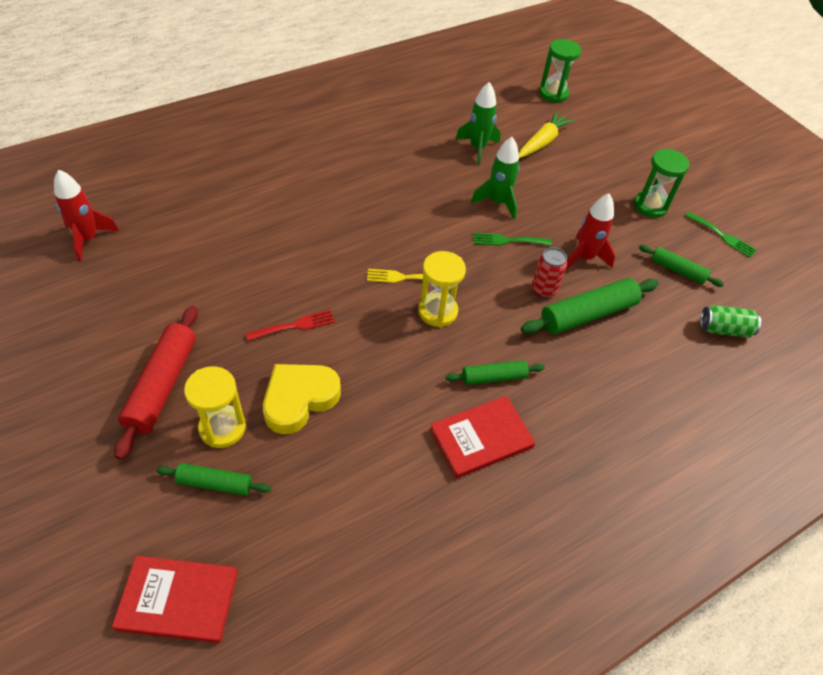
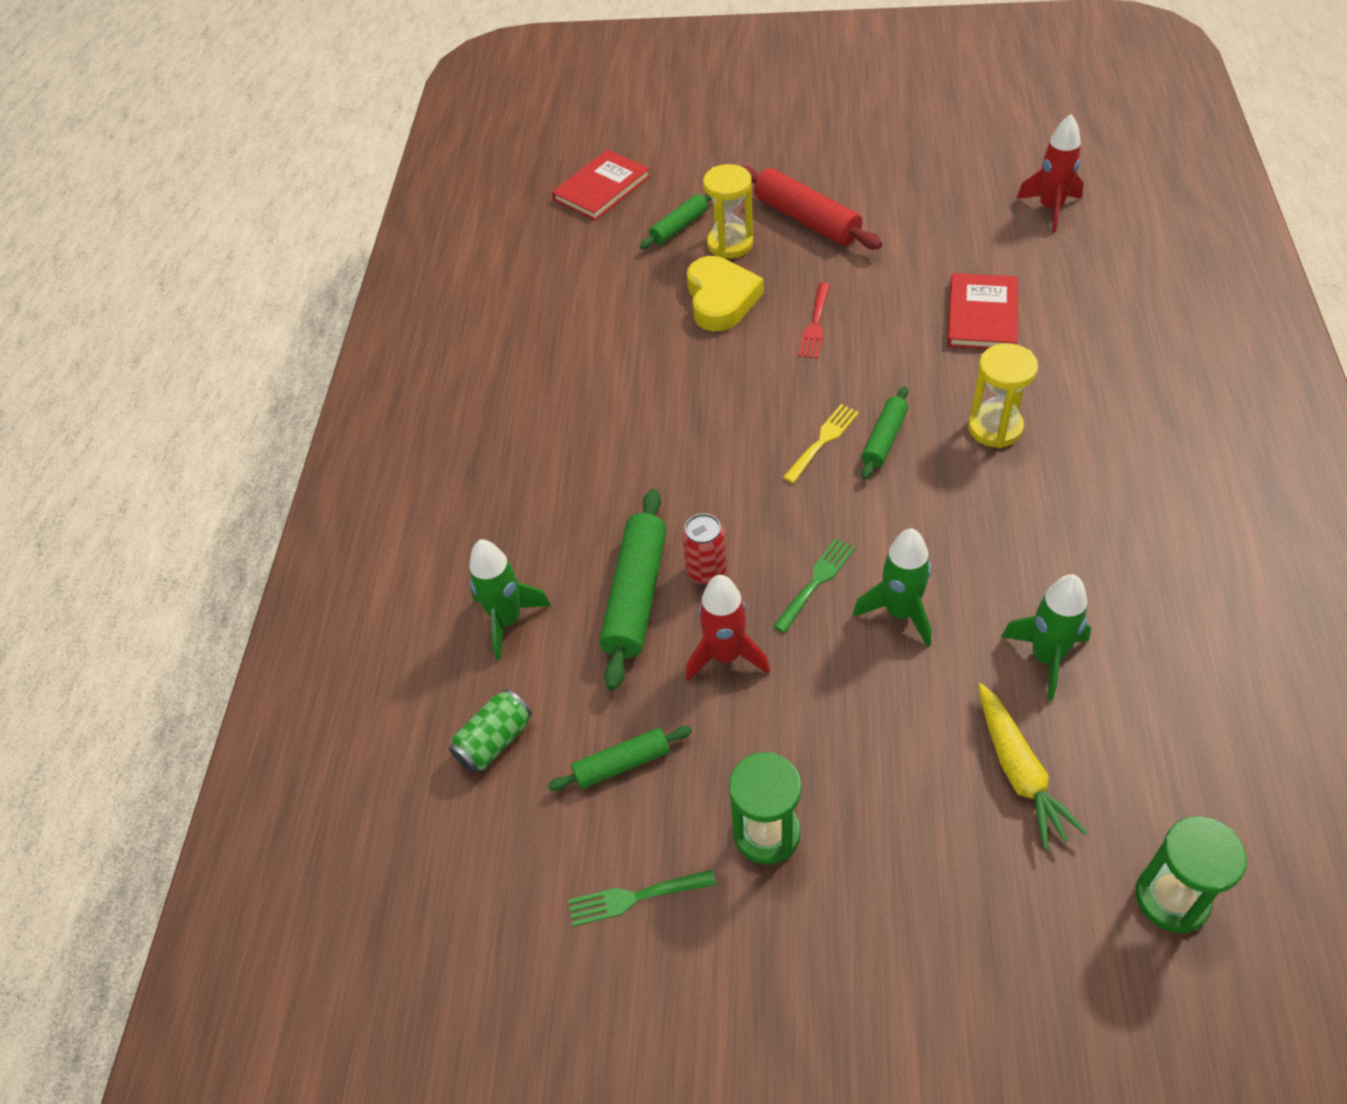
camera: 135 degrees right, 0 degrees up
yellow hourglass [418,251,466,327] -> yellow hourglass moved to [968,343,1038,448]
red book [430,396,536,478] -> red book moved to [947,273,1018,349]
green rolling pin [445,360,545,385] -> green rolling pin moved to [861,386,908,479]
none -> green rocket [469,539,551,660]

